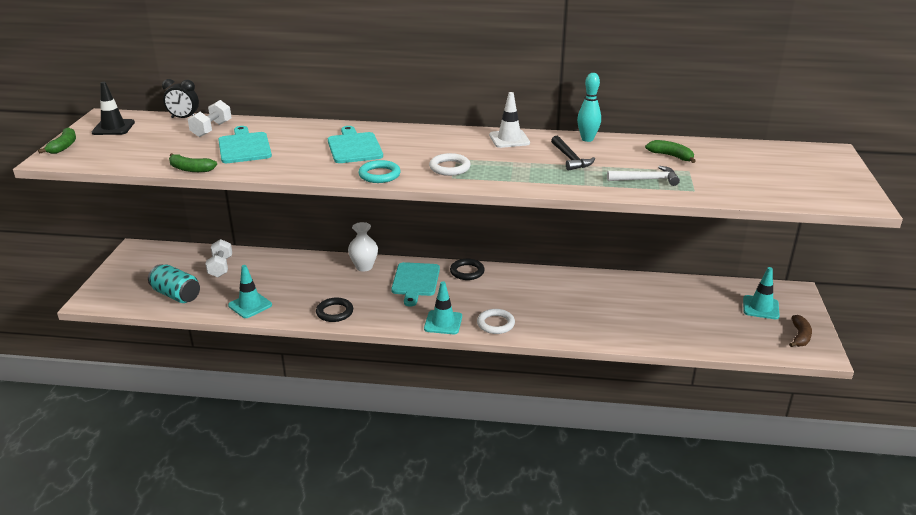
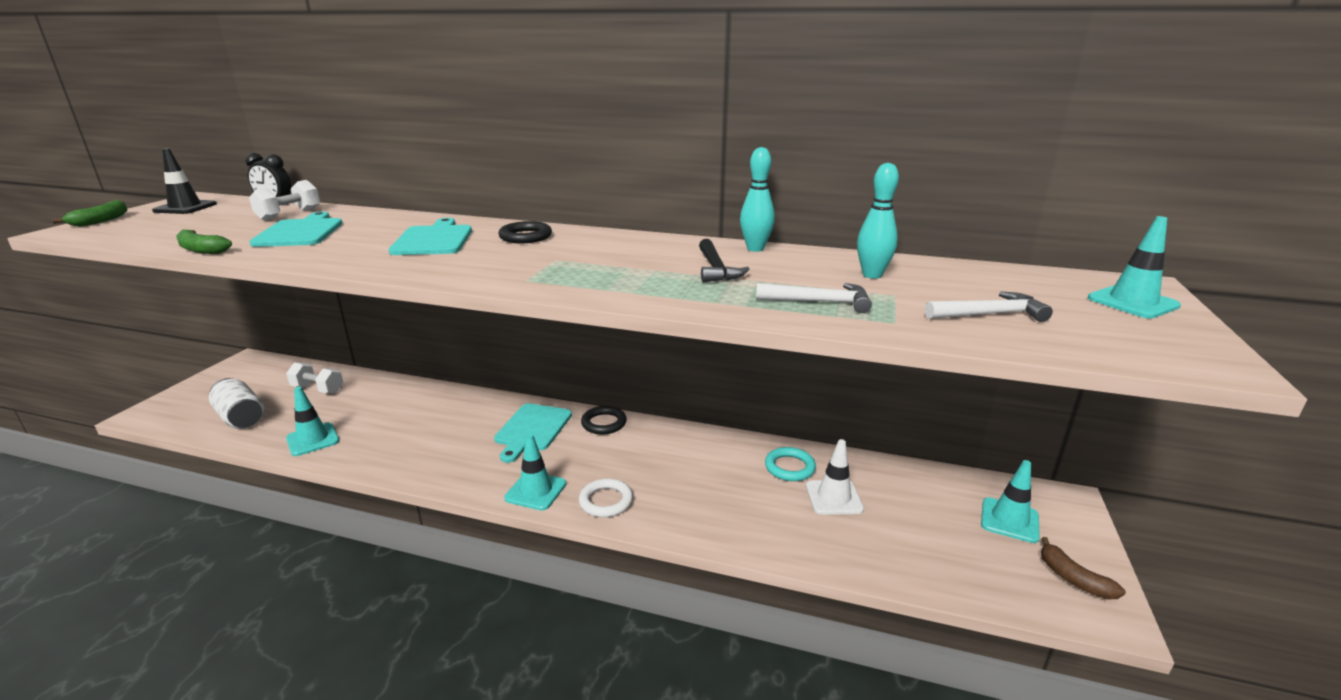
camera: 10 degrees right, 5 degrees down
turquoise can [148,264,200,303] -> white can [209,378,264,429]
white dumbbell [205,239,232,277] -> white dumbbell turned 75 degrees counterclockwise [286,362,343,393]
black ring [316,298,353,322] -> black ring moved to [499,221,552,243]
white vase [348,222,378,271] -> none
turquoise ring [358,160,401,183] -> turquoise ring moved to [765,447,816,481]
white ring [429,153,471,176] -> none
white traffic cone [489,92,530,148] -> white traffic cone moved to [806,439,864,515]
green banana [645,140,696,163] -> turquoise bowling pin [857,163,899,279]
brown banana [789,315,812,347] -> brown banana turned 120 degrees clockwise [1041,537,1126,599]
none -> white hammer [925,291,1053,322]
none -> turquoise traffic cone [1088,216,1181,318]

